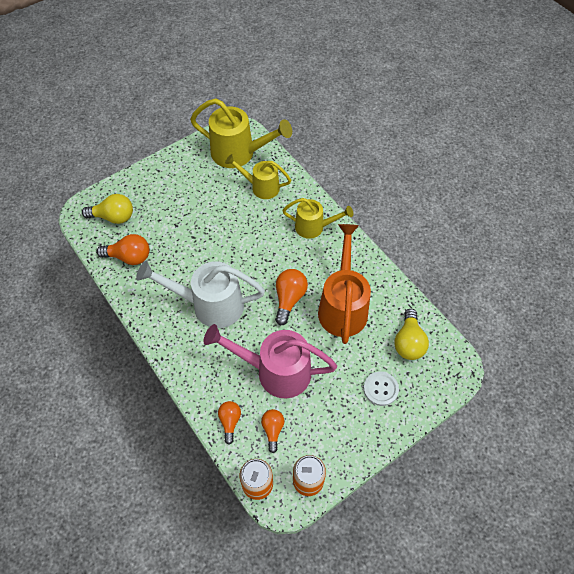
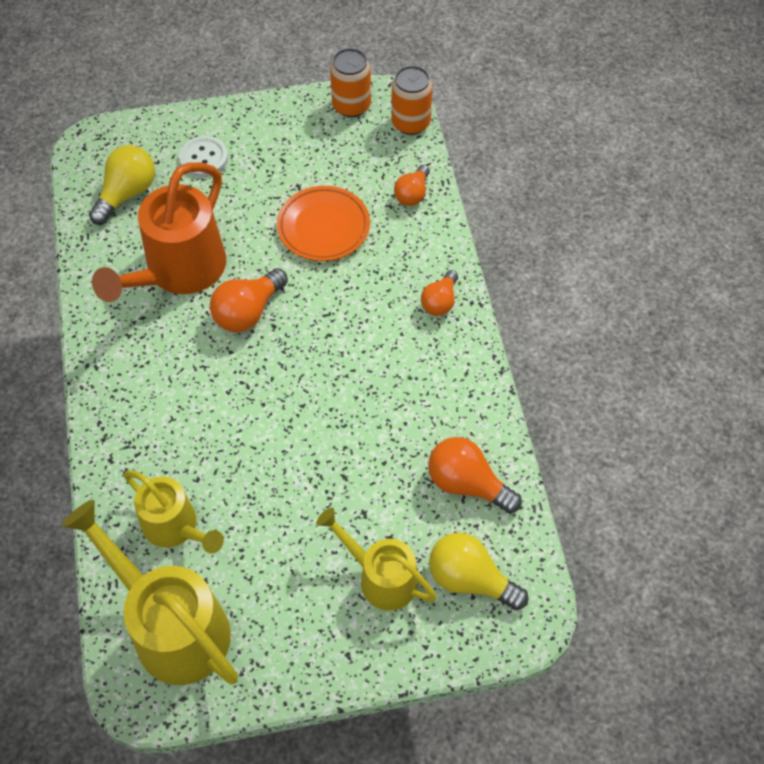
camera: 155 degrees left, 0 degrees up
white watering can [136,261,265,328] -> none
pink watering can [204,324,337,398] -> orange plate [277,186,370,261]
orange light bulb [261,409,284,453] -> orange light bulb moved to [421,270,458,316]
yellow watering can [282,198,353,239] -> yellow watering can moved to [316,508,437,611]

